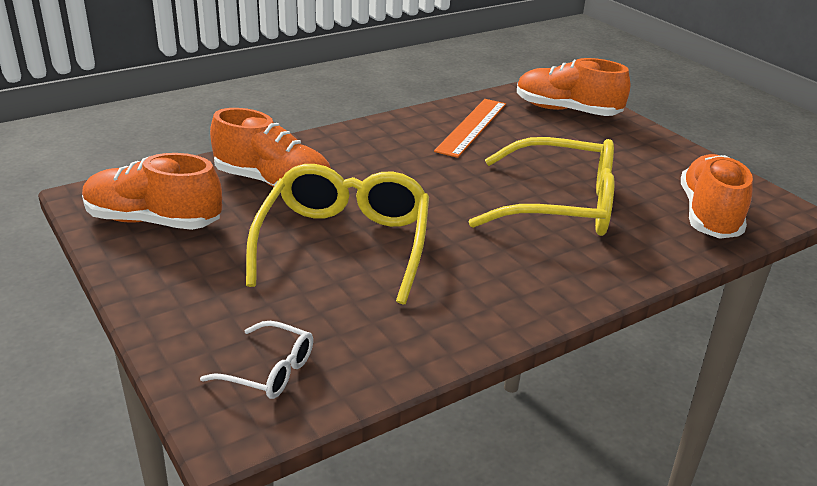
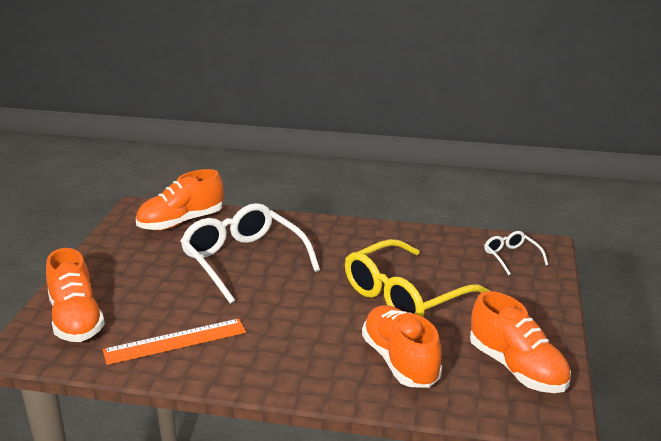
camera: 135 degrees left, 5 degrees down
yellow glasses [469,137,615,236] -> white glasses [180,203,320,304]

